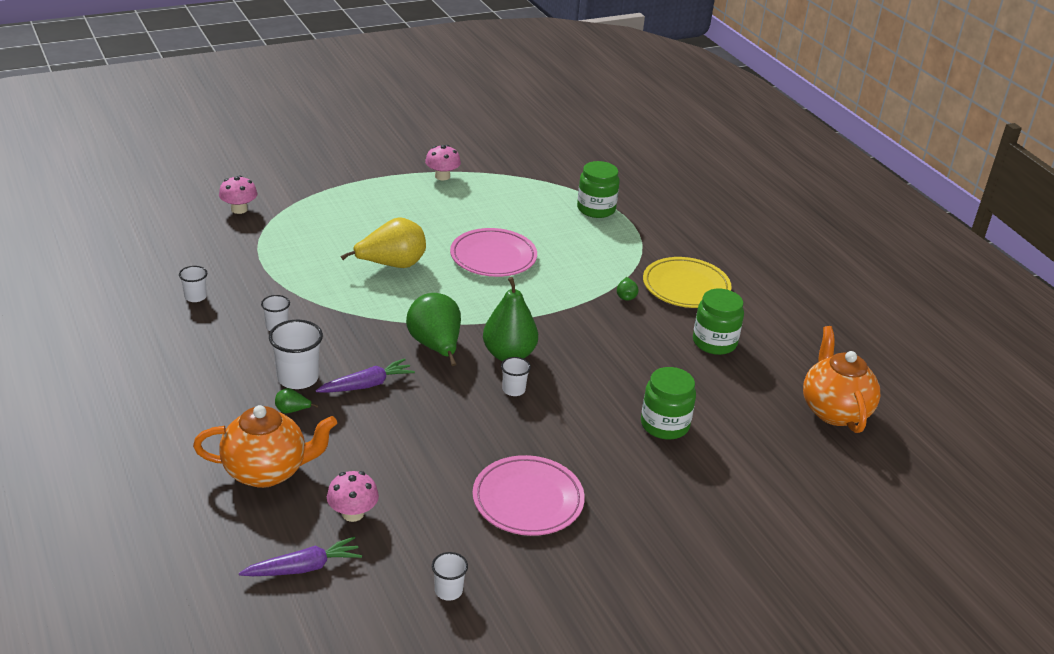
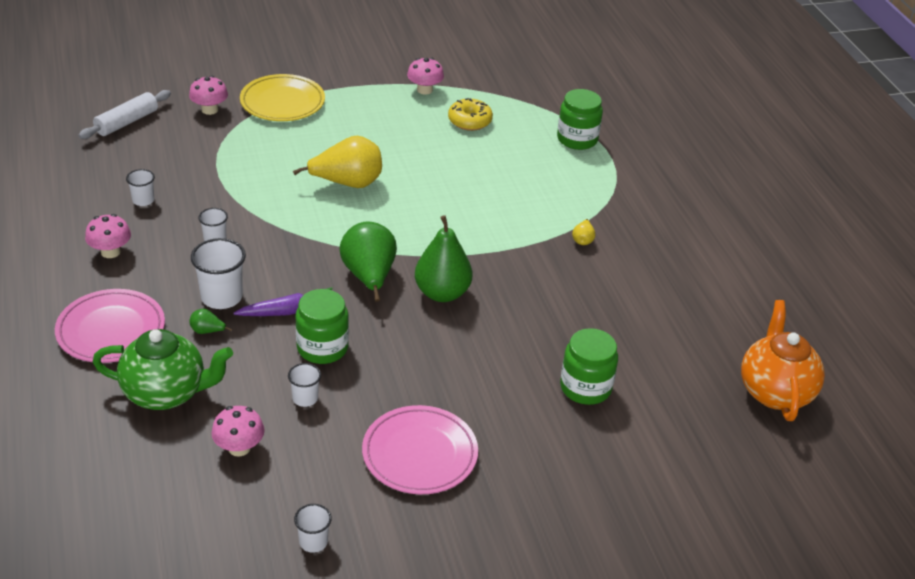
camera: 10 degrees right, 5 degrees up
orange teapot [193,405,337,488] -> green teapot [93,329,233,410]
purple carrot [239,537,362,576] -> none
pink plate [450,228,537,277] -> pink plate moved to [55,289,165,363]
white cup [501,357,531,396] -> white cup moved to [288,363,321,407]
green pear [617,277,638,301] -> yellow pear [572,219,595,245]
yellow plate [643,257,732,308] -> yellow plate moved to [240,74,325,121]
green jar [693,289,744,355] -> green jar moved to [296,289,349,364]
none -> white rolling pin [78,90,171,139]
none -> pink mushroom [85,214,131,258]
none -> yellow donut [448,98,493,131]

